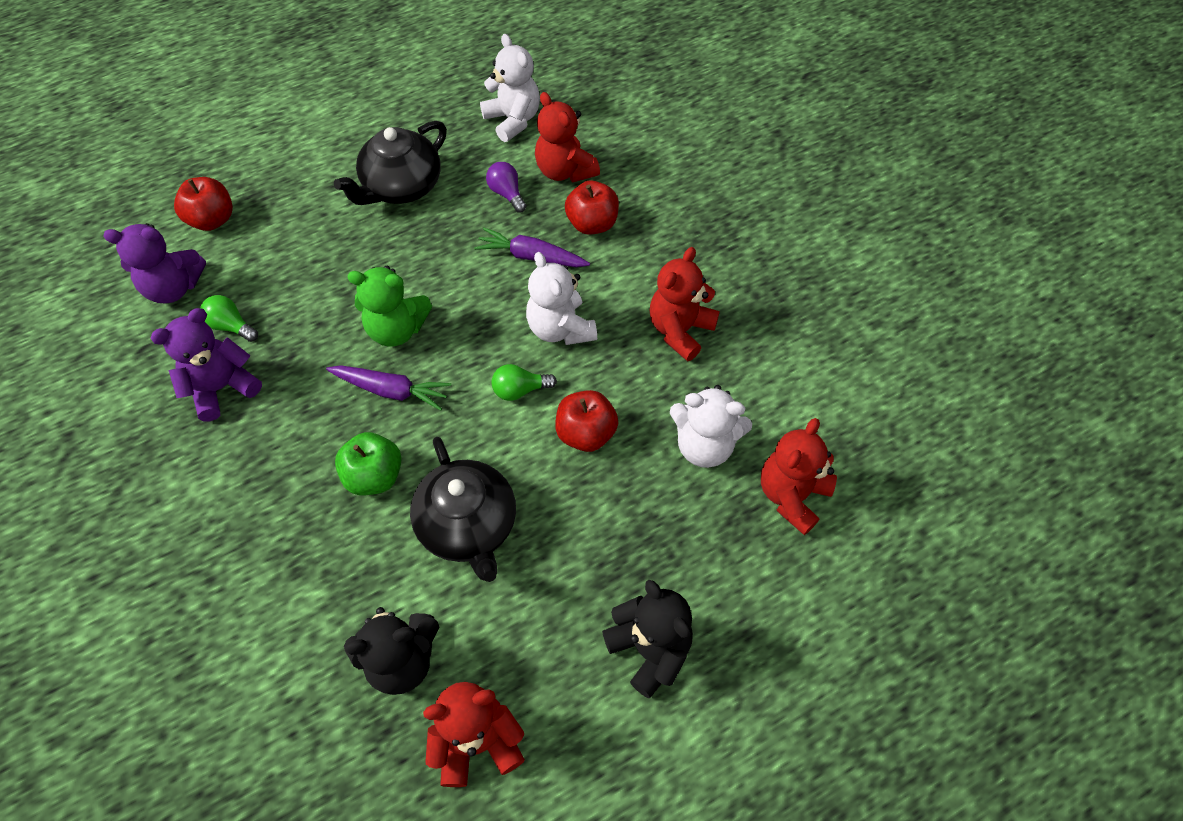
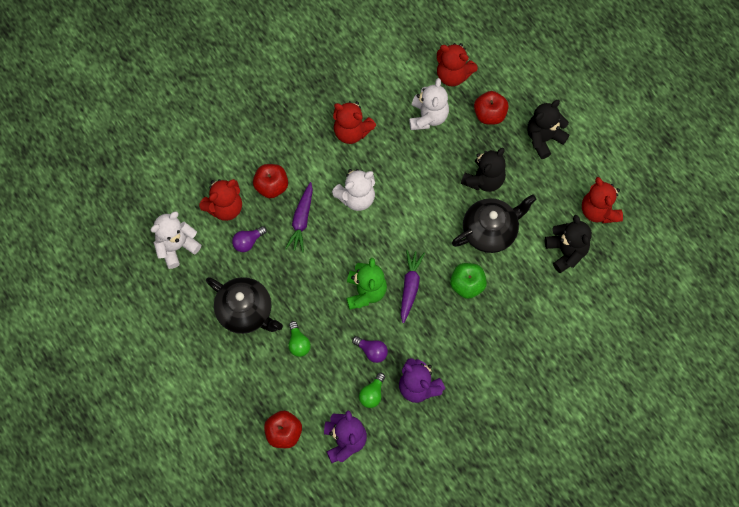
camera: 95 degrees left, 10 degrees up
green light bulb [491,364,557,401] -> green light bulb moved to [288,321,311,357]
red apple [555,390,618,452] -> red apple moved to [474,91,509,125]
none -> purple light bulb [352,336,388,363]
none -> black teddy bear [461,148,506,192]

